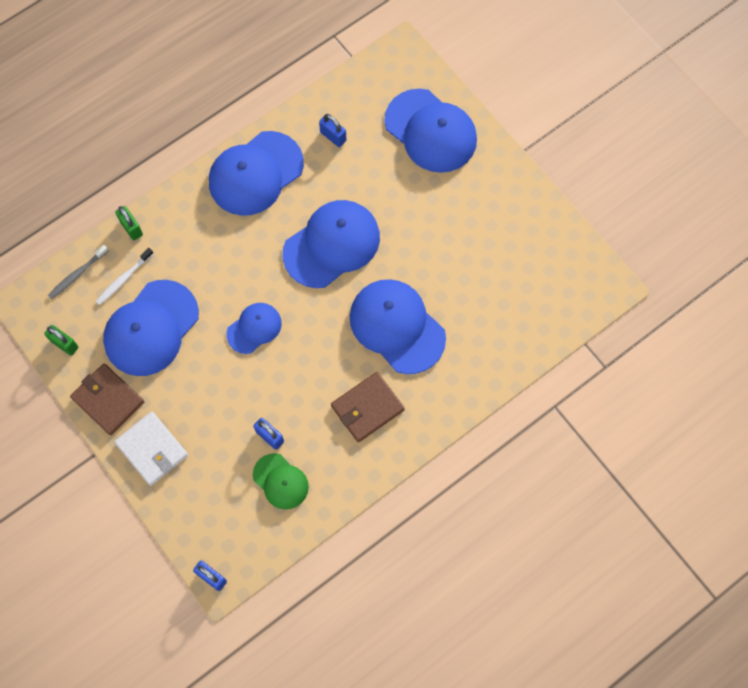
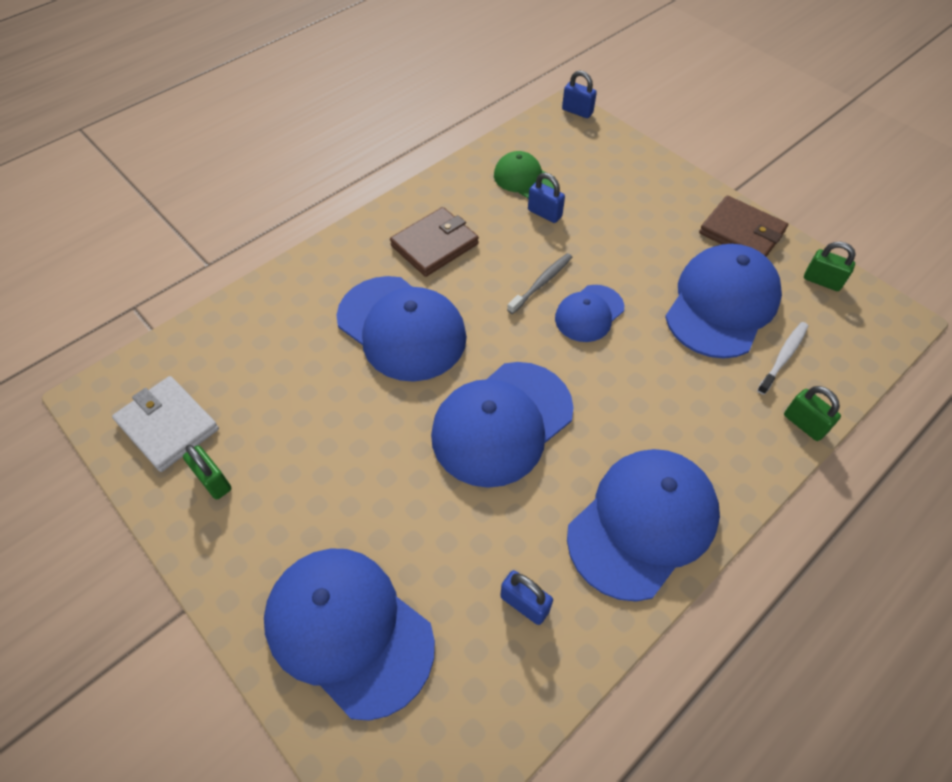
camera: 175 degrees right, 15 degrees down
grey toothbrush [47,245,109,299] -> grey toothbrush moved to [507,253,572,314]
white wallet [114,412,188,486] -> white wallet moved to [112,376,219,472]
none -> green padlock [183,445,231,500]

